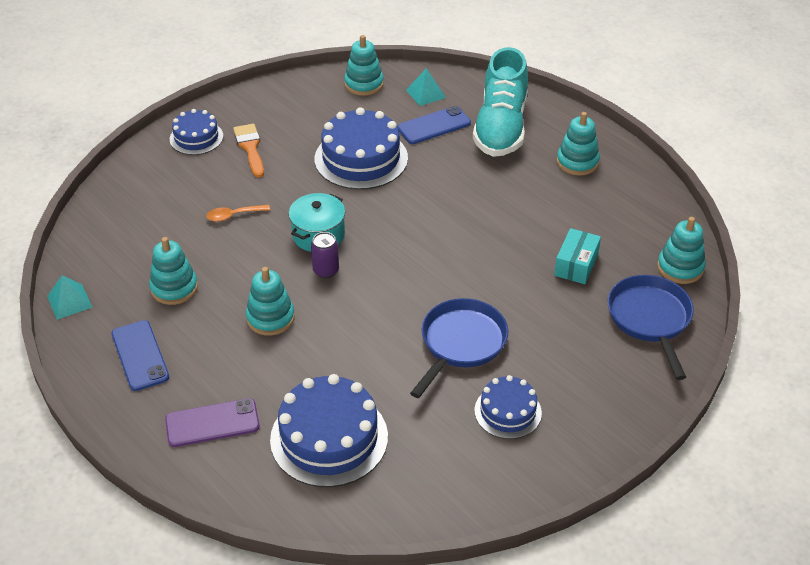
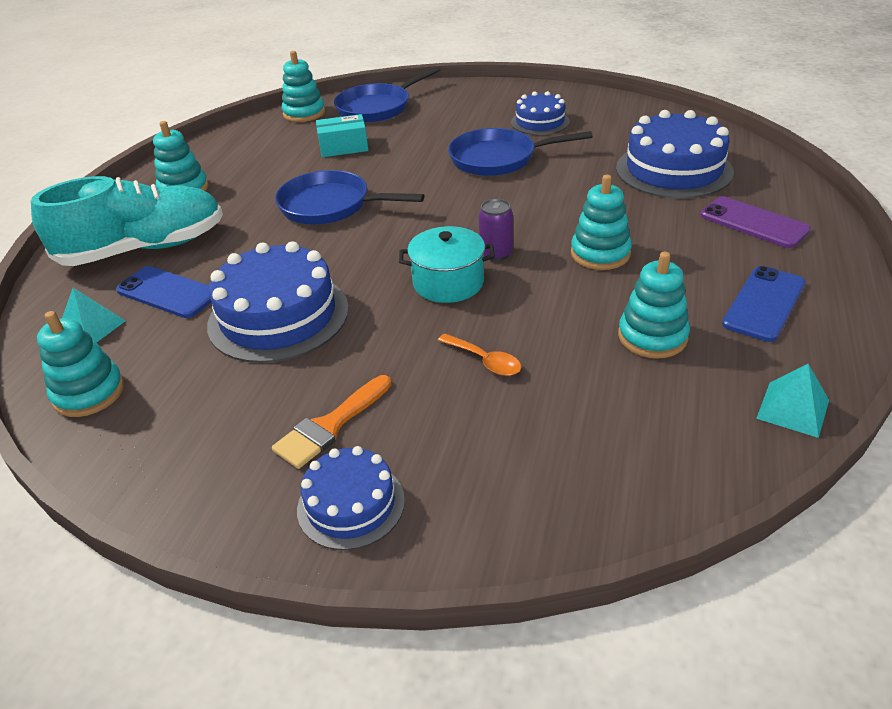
camera: 120 degrees left, 5 degrees down
none -> blue pan [275,170,424,224]

